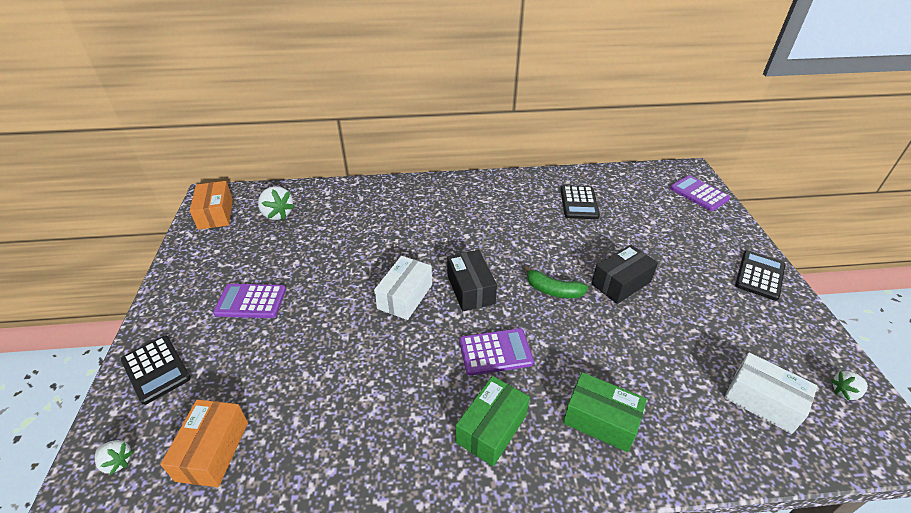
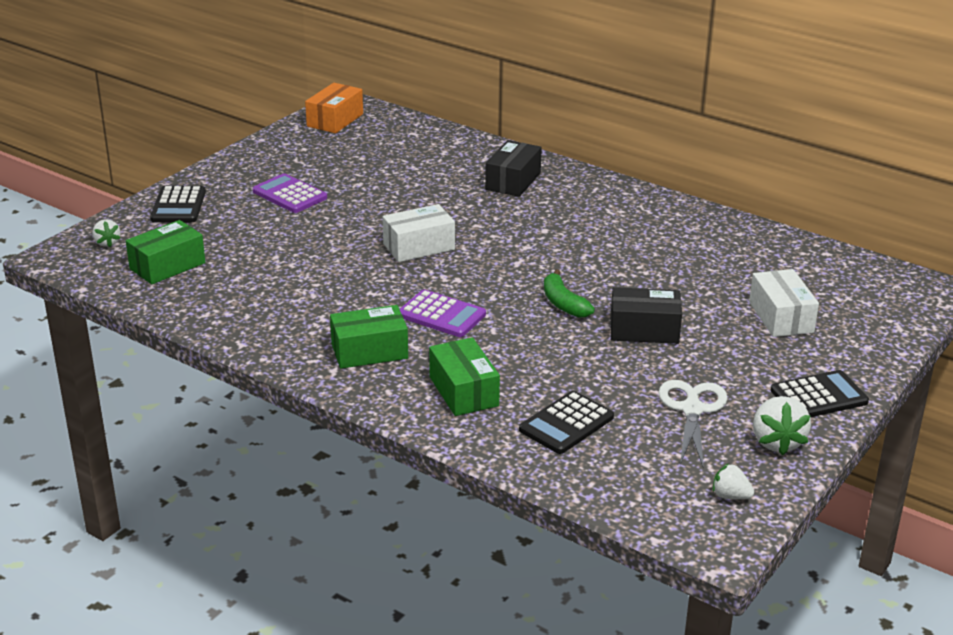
camera: 40 degrees right, 10 degrees down
orange box [160,399,248,487] -> green box [126,220,205,284]
white strawberry [258,186,295,220] -> white strawberry moved to [753,396,811,456]
black box [447,250,497,311] -> black box moved to [485,140,542,197]
black calculator [561,186,600,219] -> black calculator moved to [519,391,614,454]
purple calculator [670,175,730,211] -> none
white box [724,352,817,434] -> white box moved to [749,269,819,337]
none -> white scissors [659,380,728,469]

